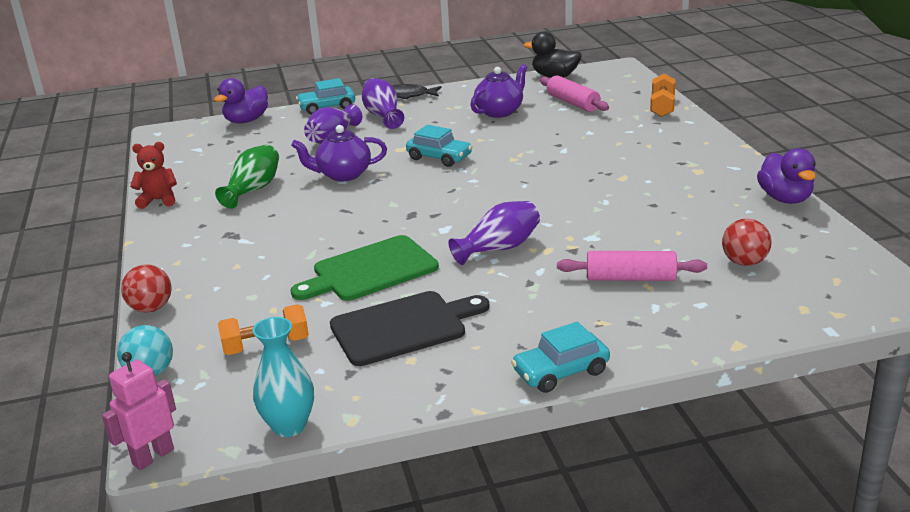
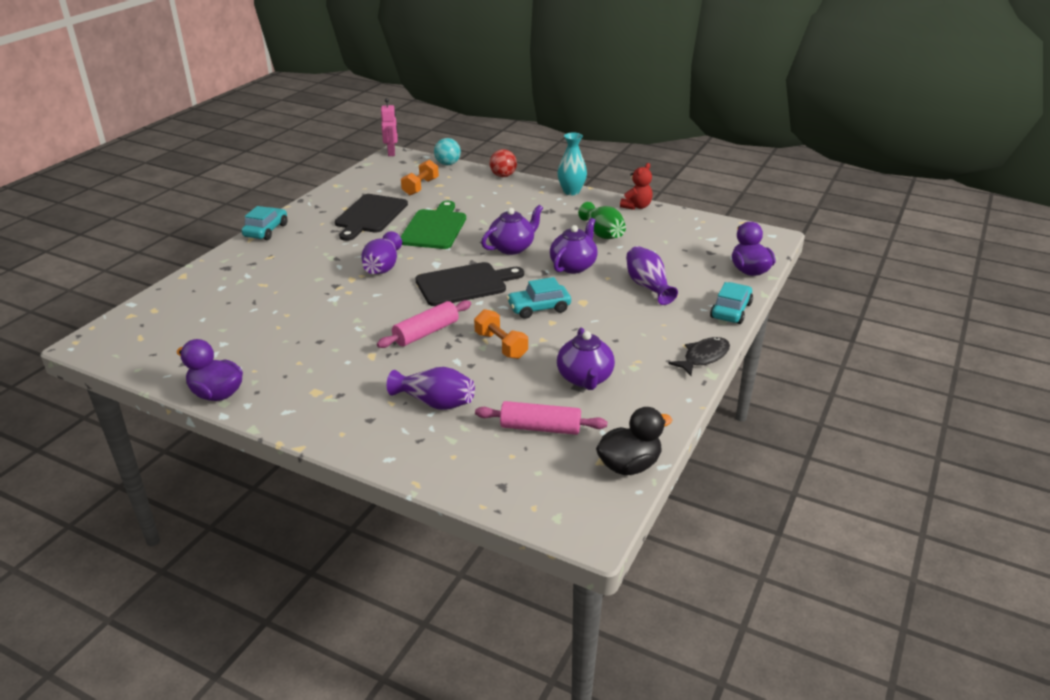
camera: 130 degrees right, 5 degrees up
turquoise vase [253,317,314,437] -> turquoise vase moved to [558,133,587,195]
purple vase [362,78,404,129] -> purple vase moved to [387,367,475,410]
pink rolling pin [557,251,707,281] -> pink rolling pin moved to [377,300,471,348]
orange dumbbell [650,73,676,117] -> orange dumbbell moved to [474,309,528,359]
red ball [722,219,772,266] -> none
none -> black cutting board [415,262,524,306]
none -> purple teapot [481,205,543,255]

